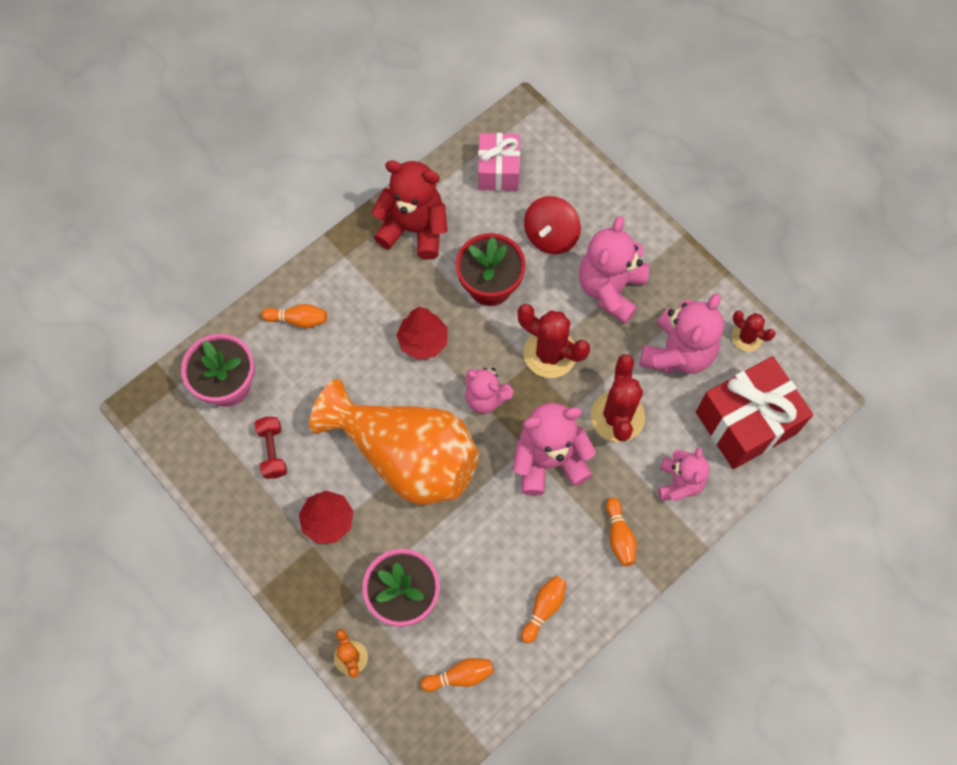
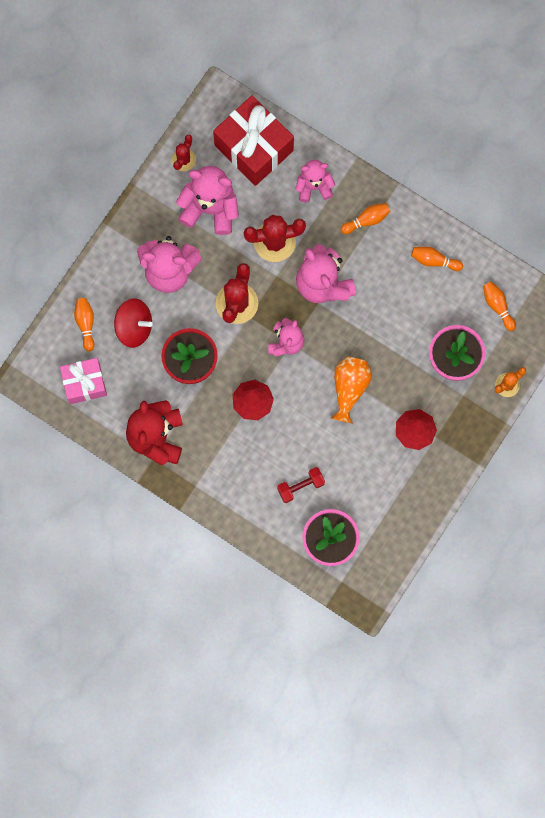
camera: 105 degrees left, 10 degrees up
red dumbbell [255,417,287,479] -> red dumbbell moved to [277,467,325,503]
orange bowling pin [261,304,327,328] -> orange bowling pin moved to [74,298,95,352]
orange vase [309,379,479,505] -> orange vase [331,356,372,424], size x0.51

